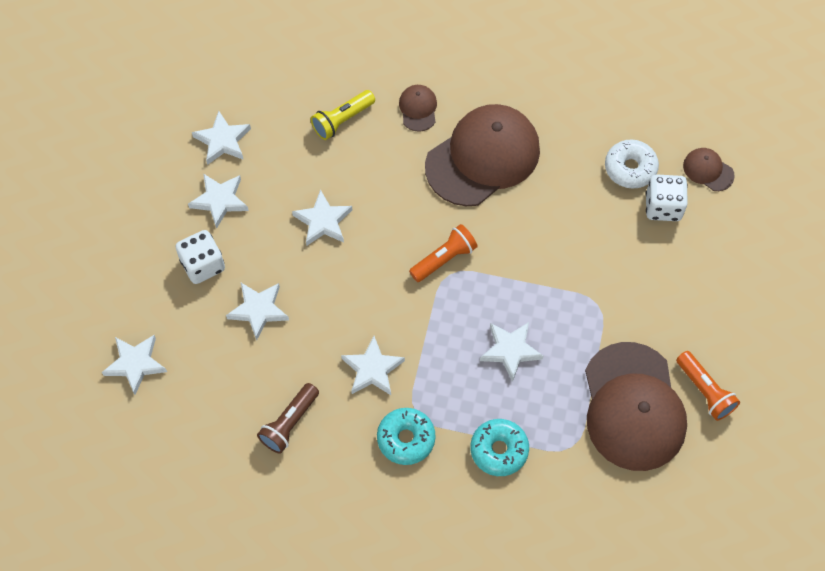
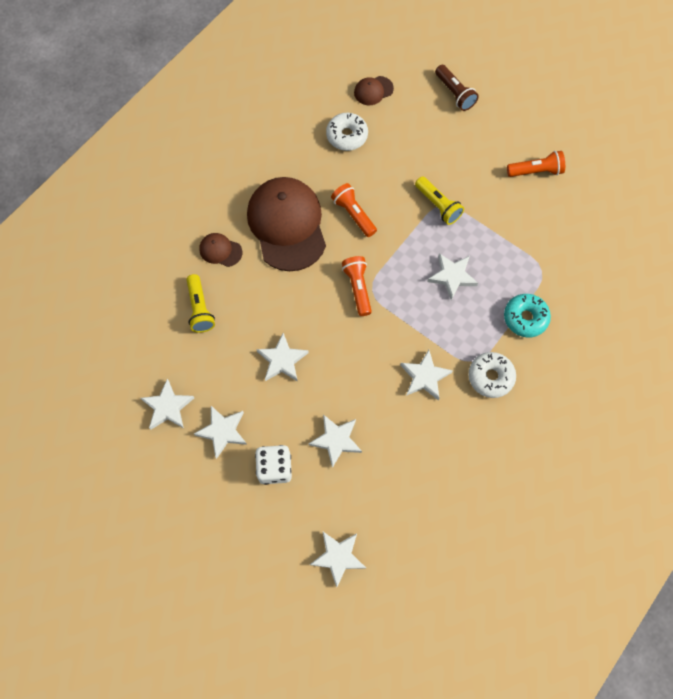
camera: 65 degrees left, 5 degrees up
brown flashlight [257,383,319,454] -> brown flashlight moved to [435,65,479,111]
turquoise donut [377,408,436,465] -> white donut [468,352,516,398]
brown cap [585,342,687,471] -> none
white dice [646,174,688,221] -> none
none -> orange flashlight [331,183,377,237]
none -> yellow flashlight [415,176,464,225]

